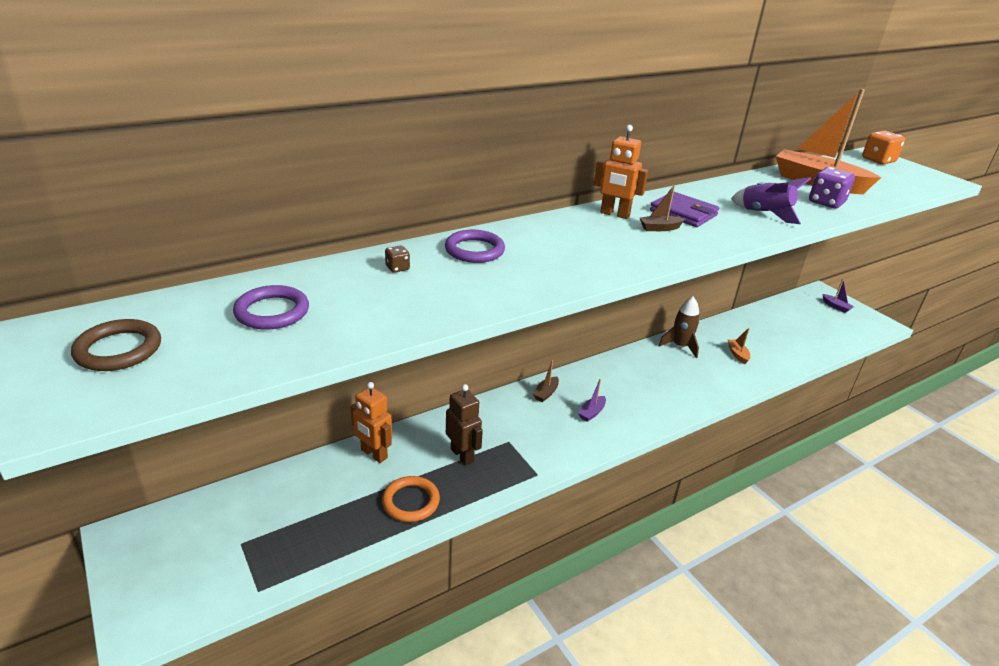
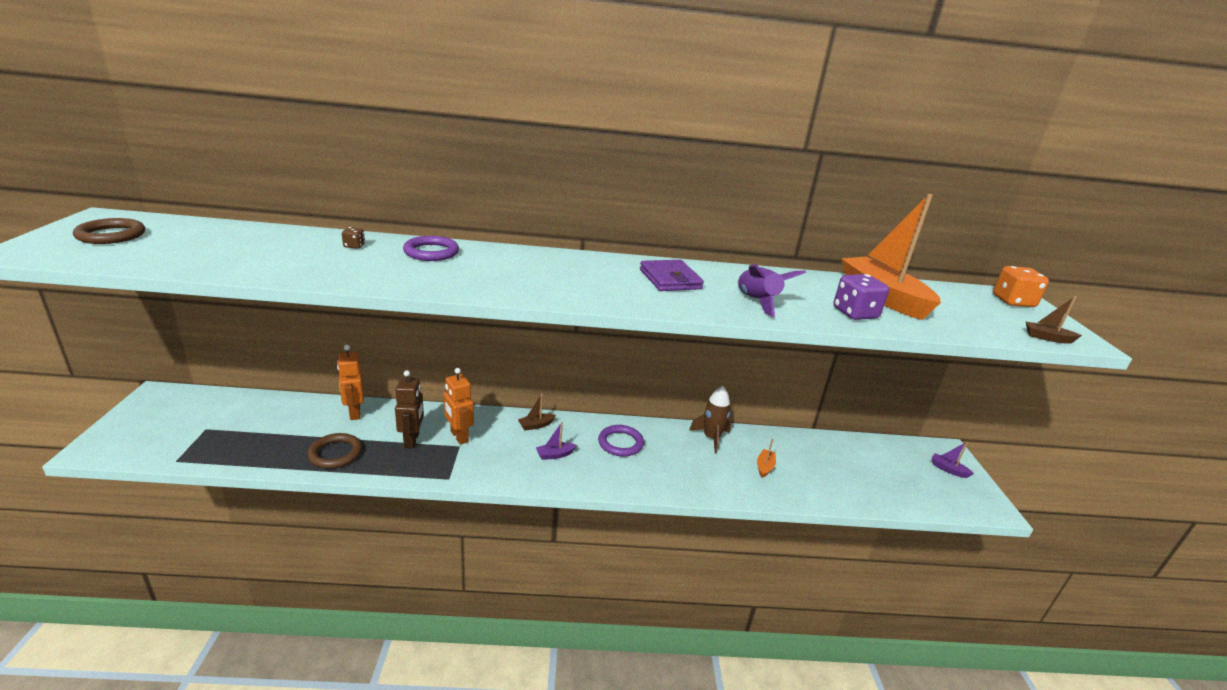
camera: 30 degrees right, 5 degrees down
purple ring [233,285,309,330] -> purple ring moved to [598,425,644,457]
orange ring [382,476,440,522] -> brown ring [307,433,362,468]
orange robot [594,125,648,219] -> orange robot moved to [444,368,474,445]
brown boat [640,185,685,231] -> brown boat moved to [1026,296,1082,344]
purple boat [823,279,854,313] -> purple boat turned 135 degrees clockwise [932,442,974,478]

